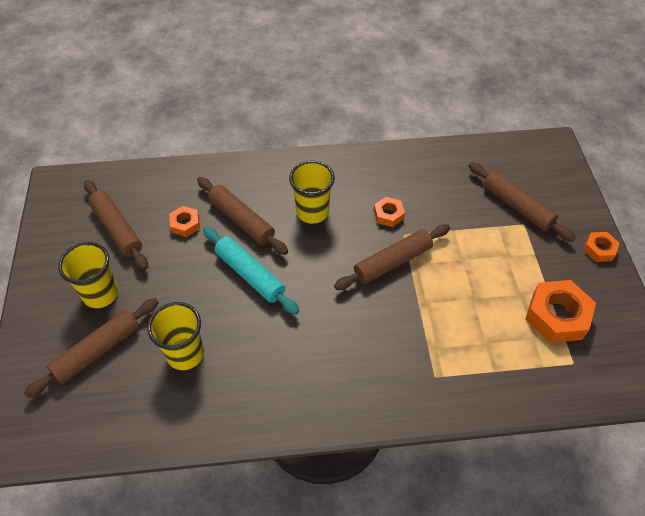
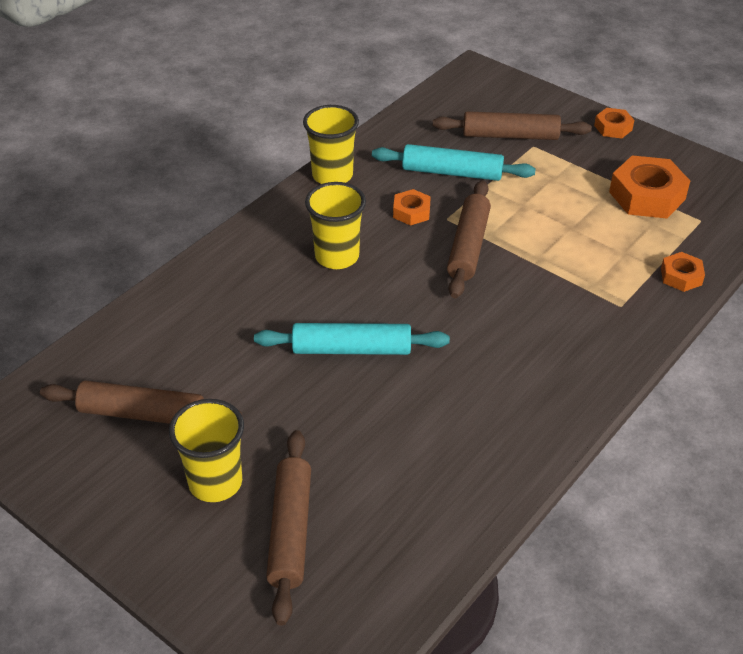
camera: 45 degrees left, 10 degrees down
yellow cup [147,302,204,370] -> yellow cup moved to [303,105,359,184]
orange nut [169,206,200,237] -> orange nut moved to [661,252,705,292]
brown rolling pin [197,177,288,255] -> none
none -> turquoise rolling pin [372,144,536,181]

